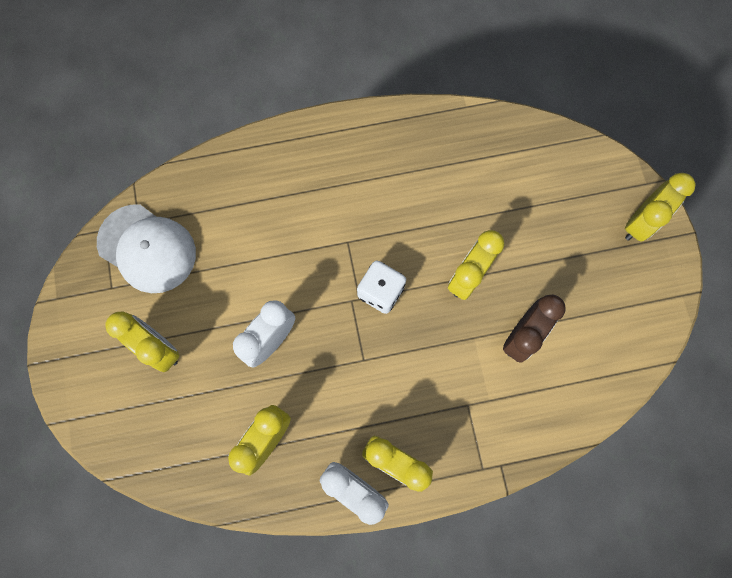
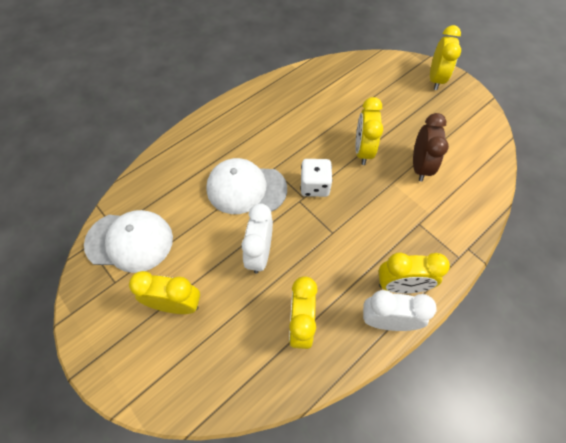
camera: 30 degrees left, 15 degrees down
none -> white cap [206,158,287,214]

